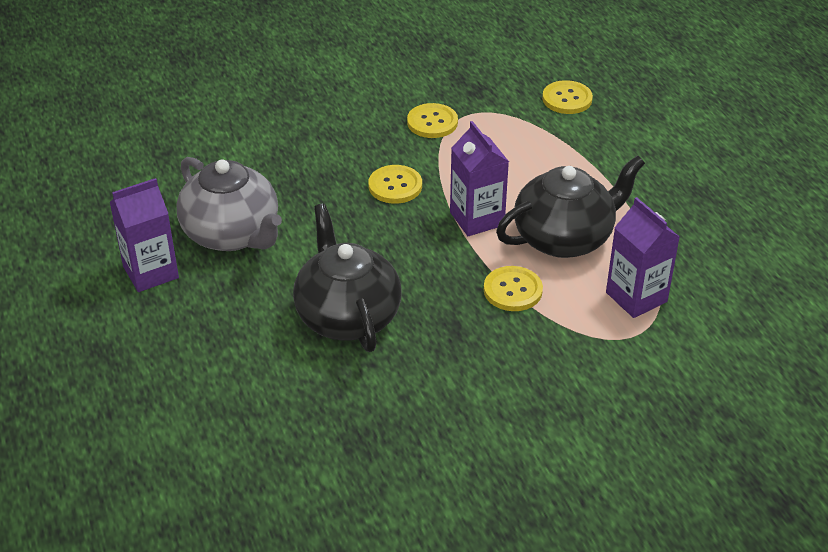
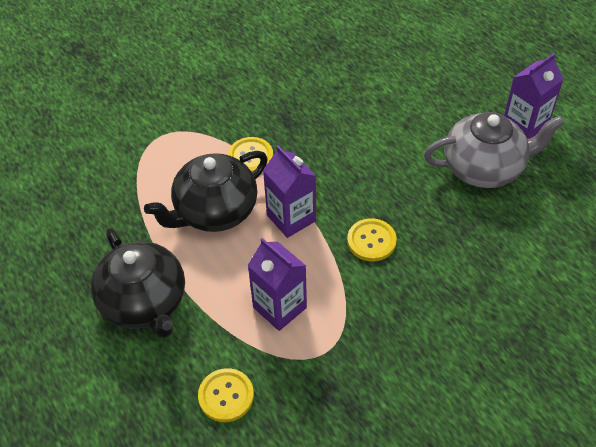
camera: 170 degrees right, 10 degrees up
grey teapot [176,157,282,251] -> grey teapot turned 135 degrees clockwise [424,112,565,188]
black teapot [293,203,402,352] -> black teapot moved to [91,228,185,338]
yellow button [407,103,458,138] -> none
purple carton [606,197,680,318] -> purple carton moved to [247,238,307,331]

